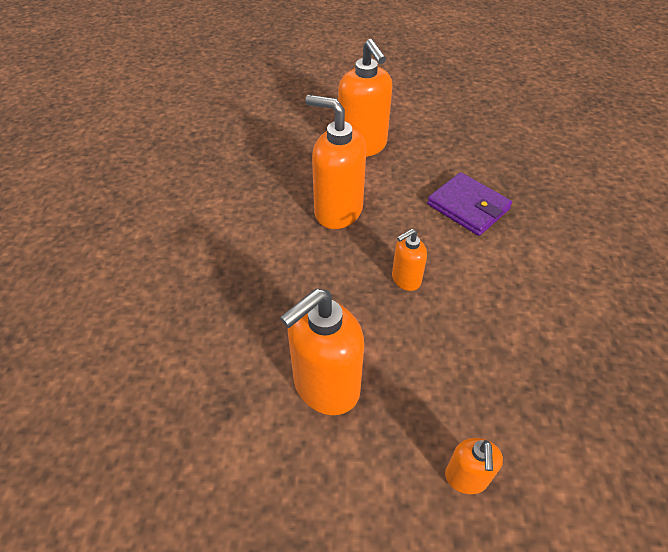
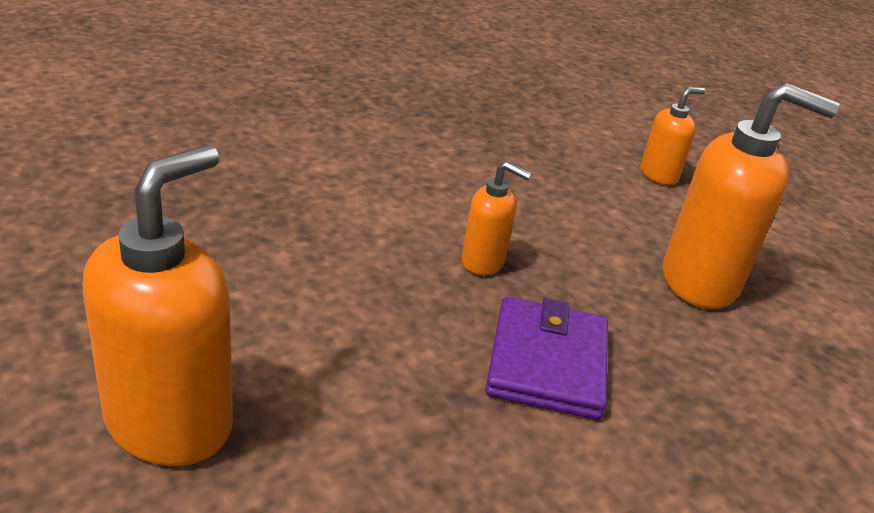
camera: 130 degrees left, 15 degrees down
orange soap dispenser [305,95,366,229] -> none
purple wallet [427,172,512,236] -> purple wallet moved to [485,296,608,420]

